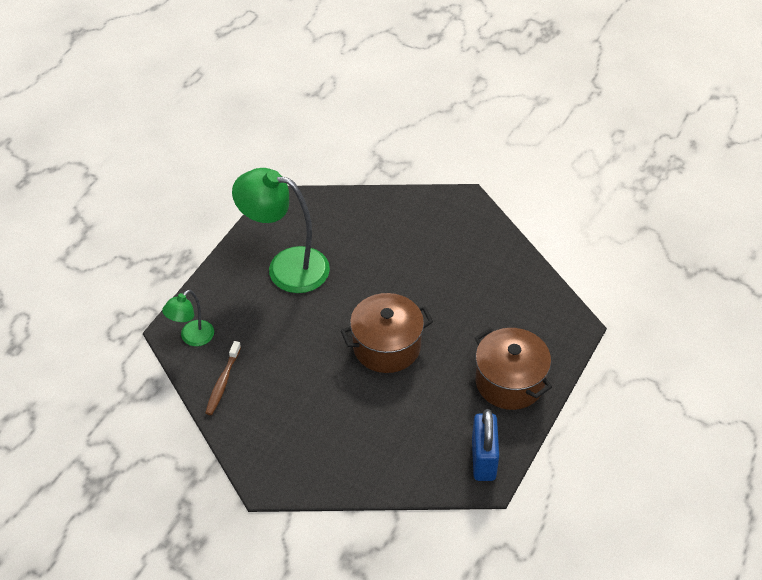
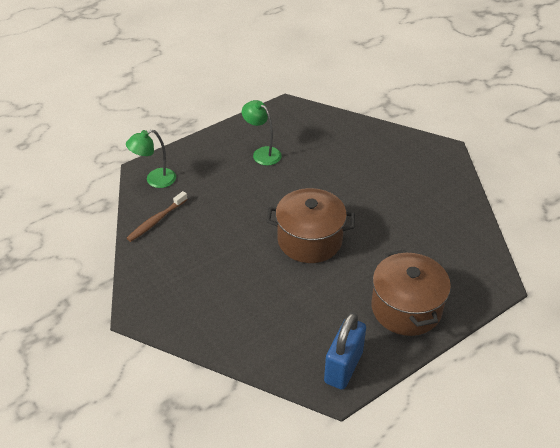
camera: 25 degrees right, 5 degrees down
green lamp [232,168,330,293] -> green lamp [242,100,282,166], size x0.52

